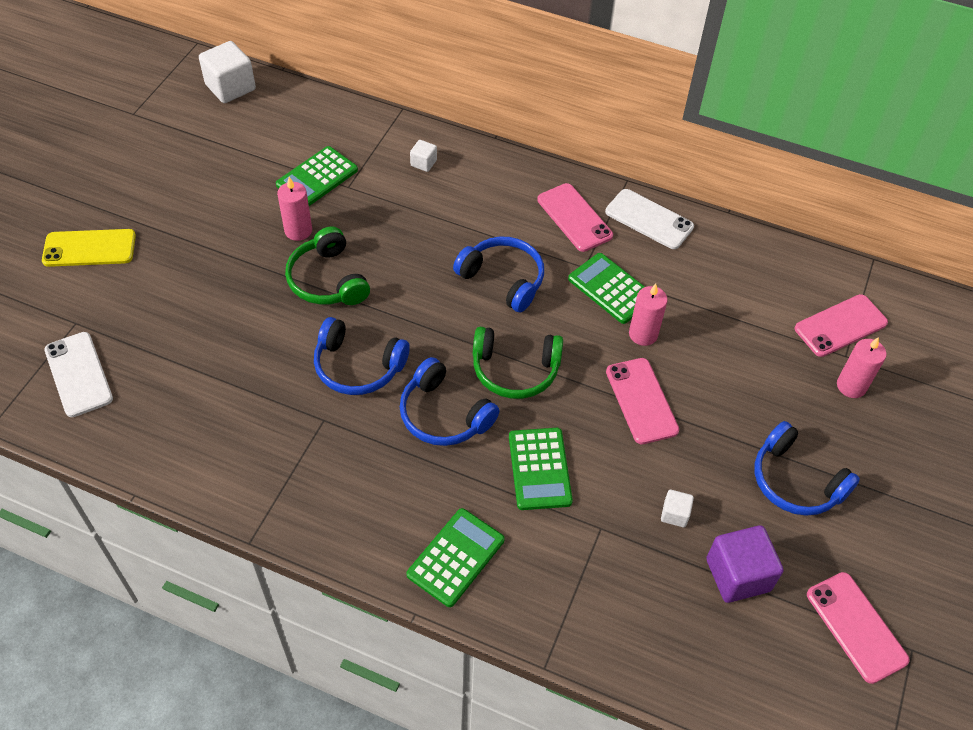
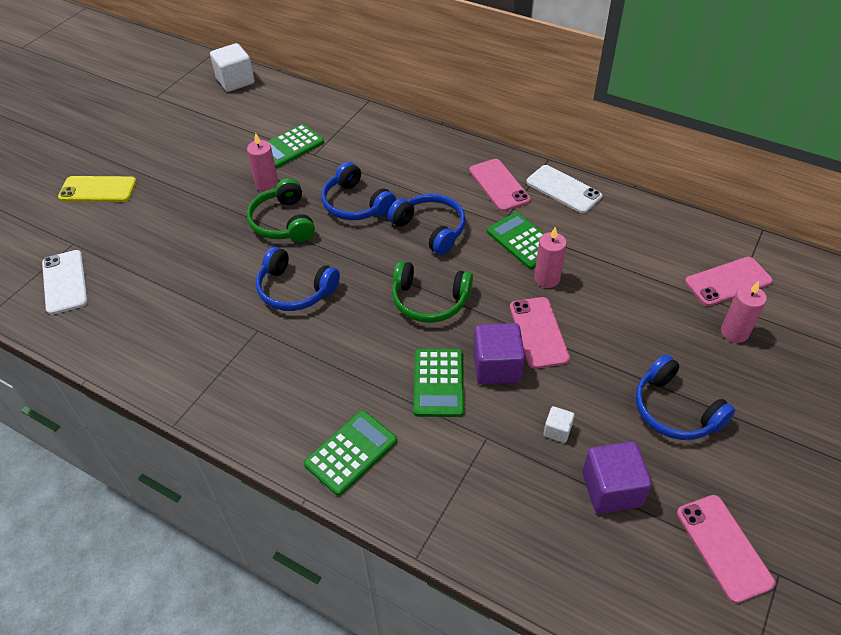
camera: 10 degrees right, 5 degrees down
blue headphones [400,357,500,446] -> blue headphones moved to [321,162,396,220]
white cube [410,140,437,172] -> none
none -> purple cube [473,323,525,385]

